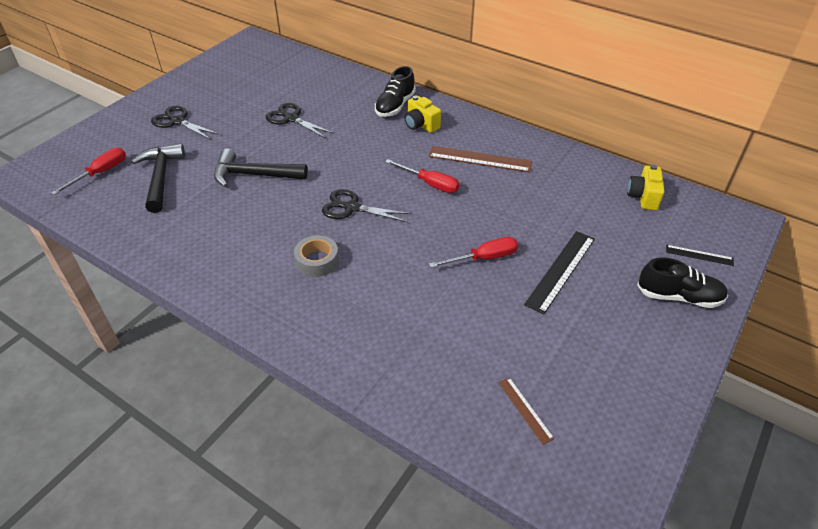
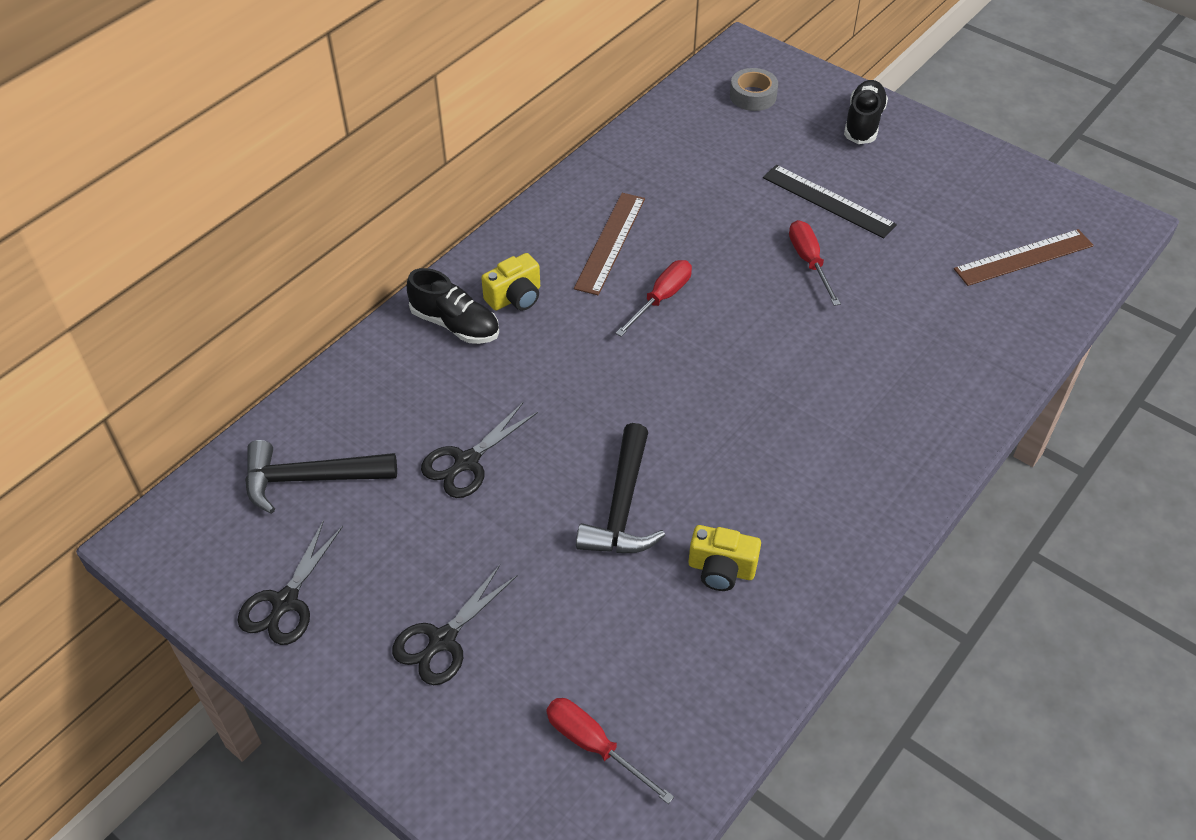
camera: 85 degrees left, 5 degrees up
black hammer [131,144,185,213] -> black hammer moved to [245,440,397,514]
grey tape [294,235,339,277] -> grey tape moved to [730,68,778,111]
black scissors [322,189,412,222] -> black scissors moved to [237,520,343,645]
brown ruler [498,377,555,445] -> brown ruler [954,229,1094,286], size x1.85
yellow camera [627,165,664,210] -> yellow camera moved to [689,525,761,591]
black ruler [666,245,734,266] -> none

